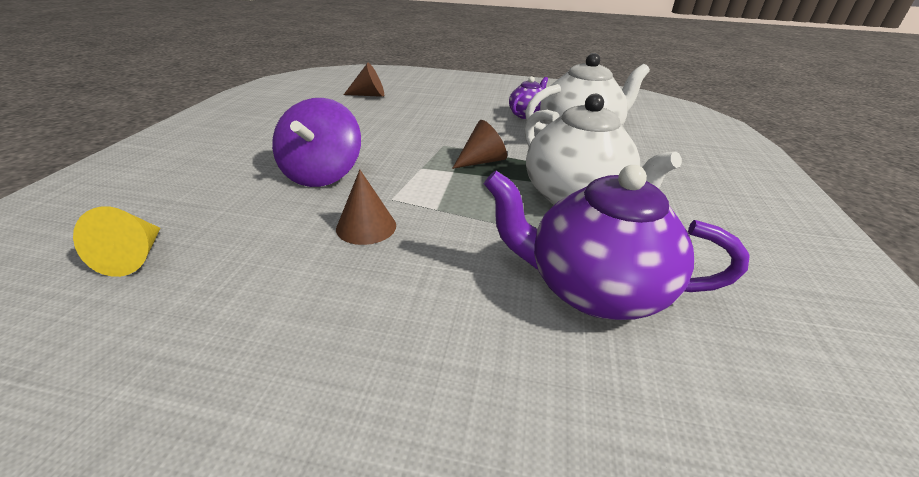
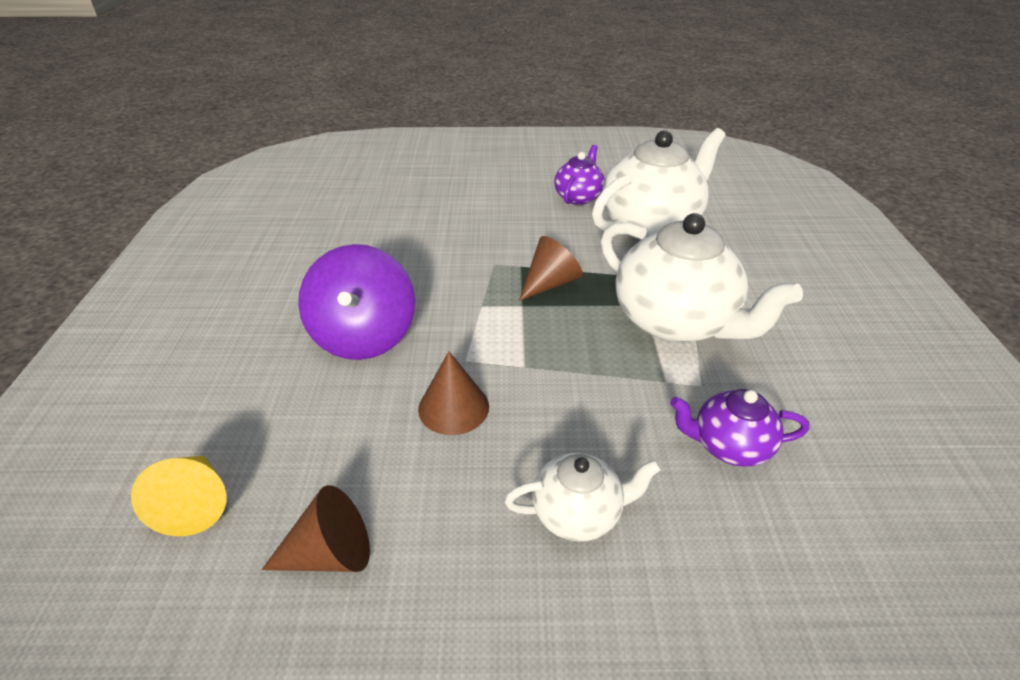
camera: 10 degrees left, 5 degrees up
brown cone [344,63,384,97] -> brown cone moved to [262,485,370,572]
purple teapot [484,165,750,320] -> purple teapot [670,389,809,467], size x0.53
none -> white teapot [505,453,661,541]

